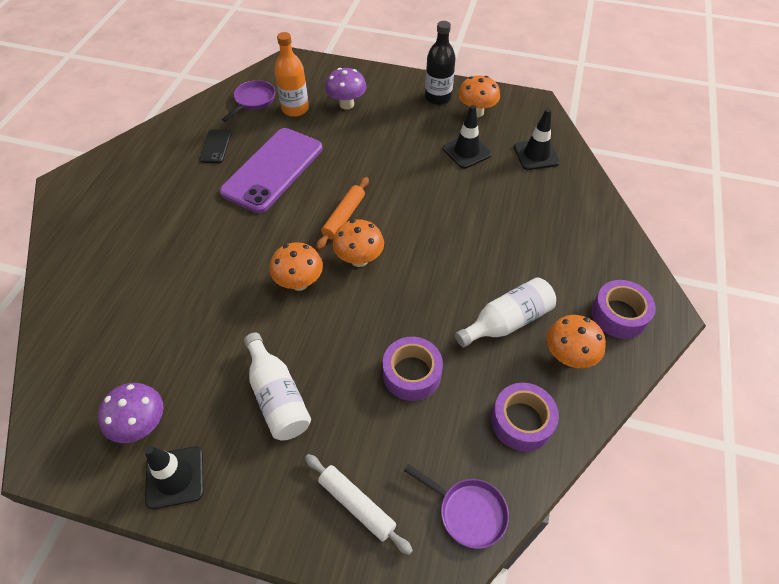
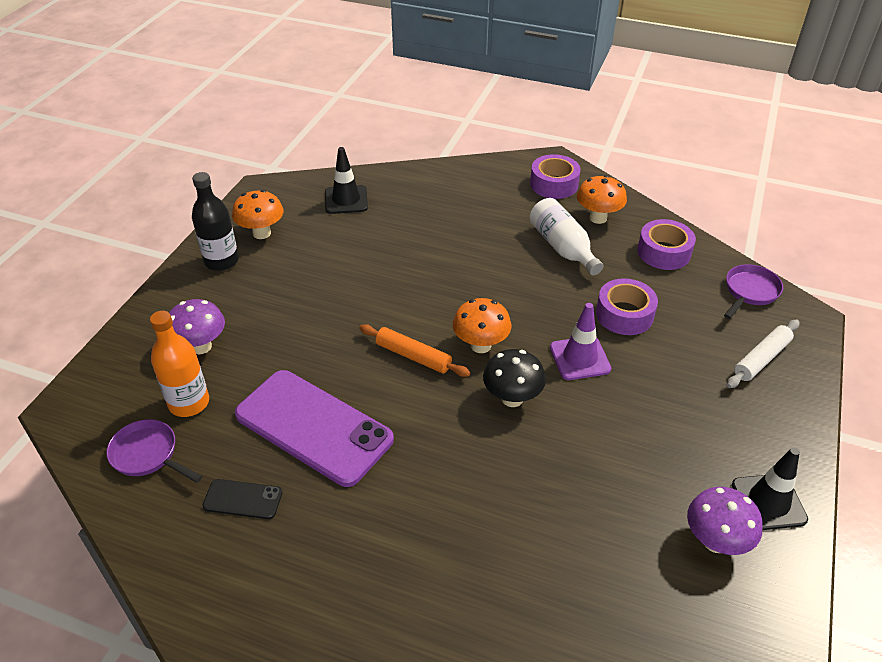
camera: 85 degrees left, 10 degrees down
white bottle [244,332,311,441] -> none
orange mushroom [270,242,323,291] -> black mushroom [483,349,546,407]
black traffic cone [443,105,492,169] -> none
none -> purple traffic cone [550,303,611,380]

